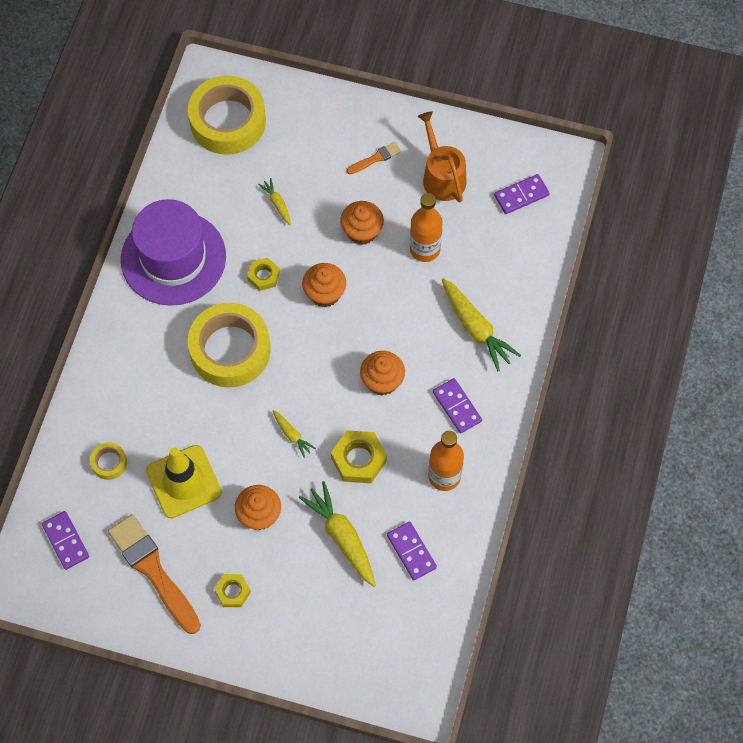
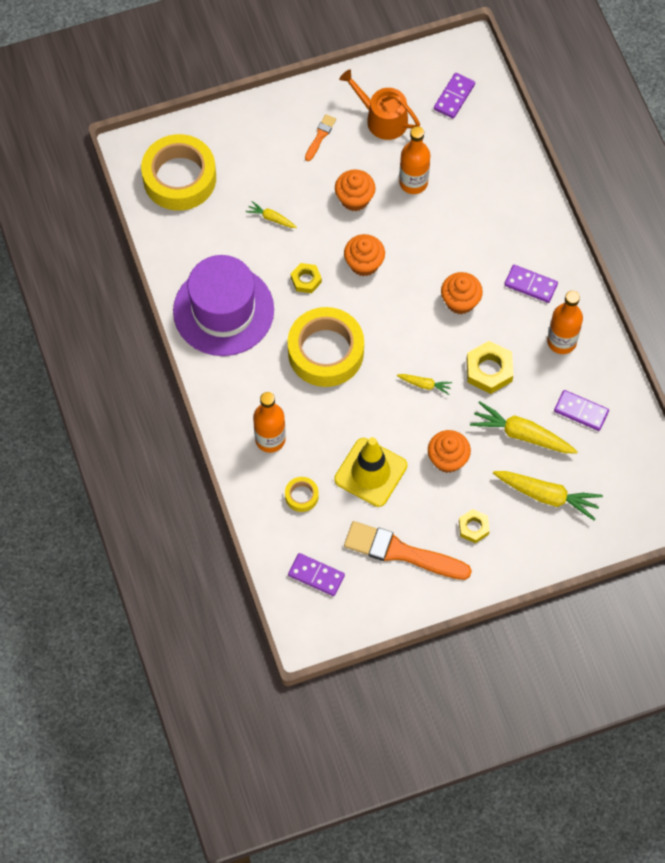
camera: 35 degrees left, 0 degrees up
yellow carrot [442,278,521,371] -> yellow carrot moved to [493,471,603,520]
none -> orange bottle [253,392,286,453]

